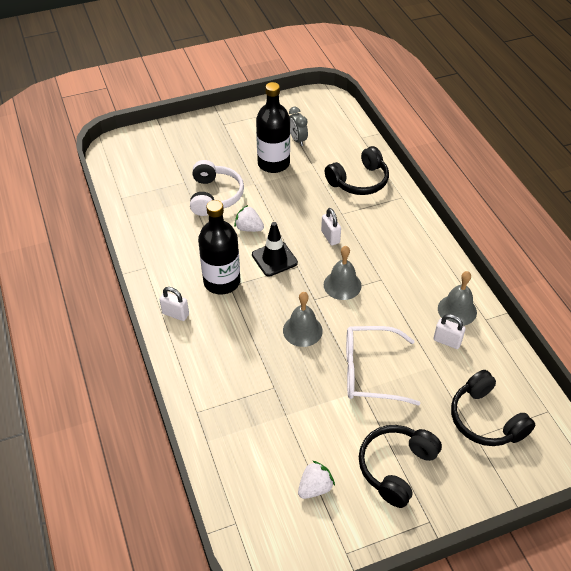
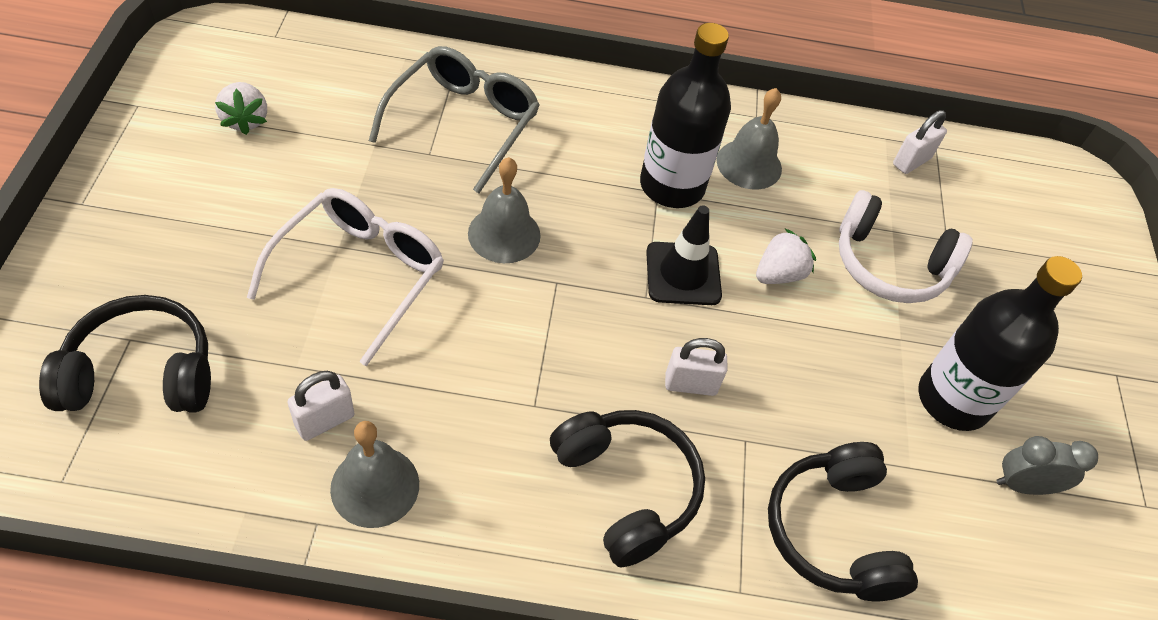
camera: 110 degrees right, 5 degrees up
white padlock [159,287,189,321] -> white padlock moved to [893,110,947,174]
grey bell [324,246,362,300] -> grey bell moved to [716,88,782,190]
black headphones [359,425,442,508] -> black headphones moved to [550,410,705,567]
none -> grey glasses [369,46,540,193]

